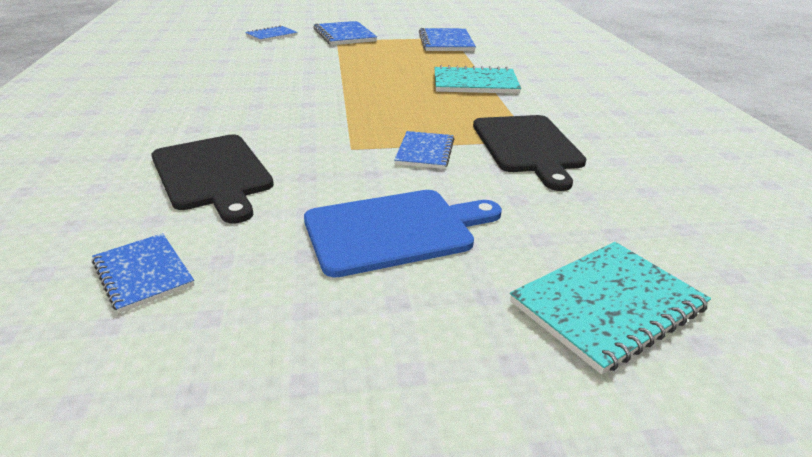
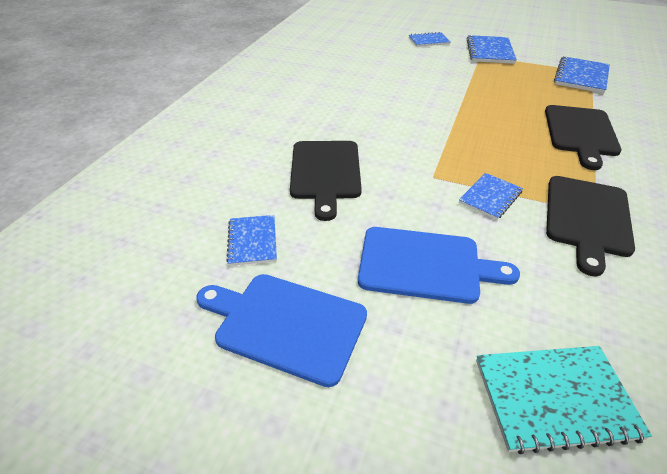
camera: 30 degrees right, 10 degrees up
turquoise notebook [434,65,521,94] -> black cutting board [545,105,622,170]
none -> blue cutting board [196,274,367,387]

